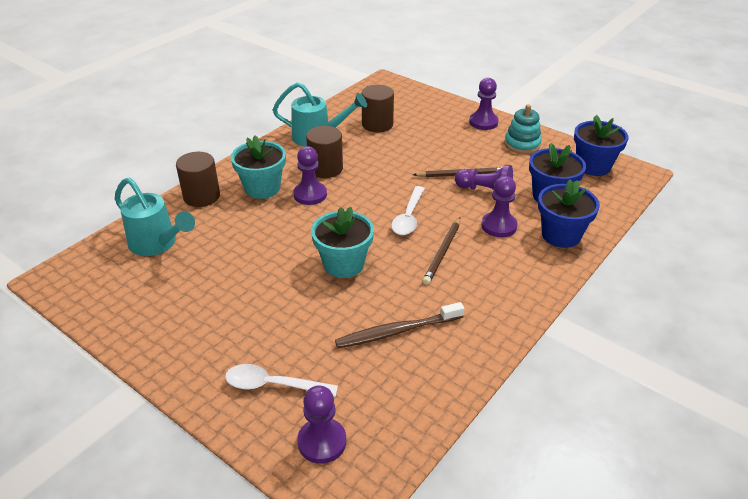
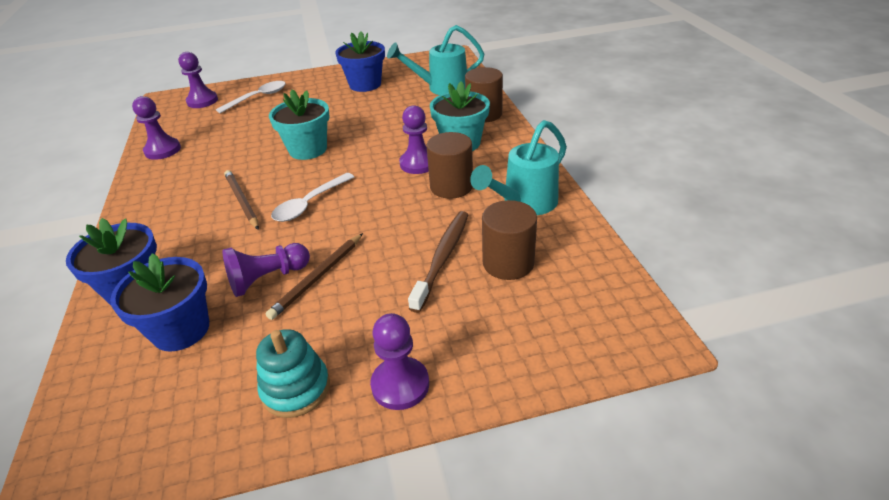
camera: 130 degrees right, 0 degrees up
brown toothbrush [335,302,464,348] -> brown toothbrush moved to [408,211,468,313]
white spoon [391,186,425,235] -> white spoon turned 105 degrees counterclockwise [271,173,354,222]
purple pawn [481,176,517,237] -> purple pawn moved to [132,96,181,160]
blue flower pot [574,115,629,176] -> blue flower pot moved to [335,31,385,92]

